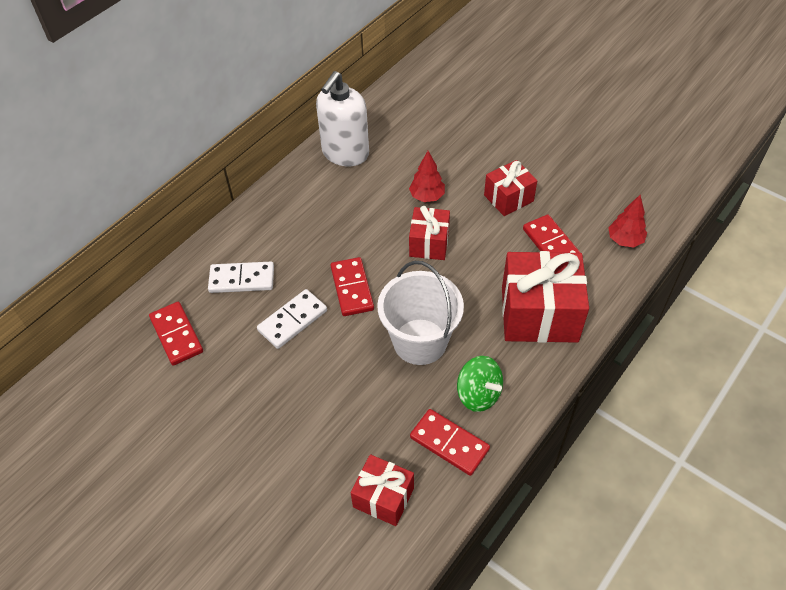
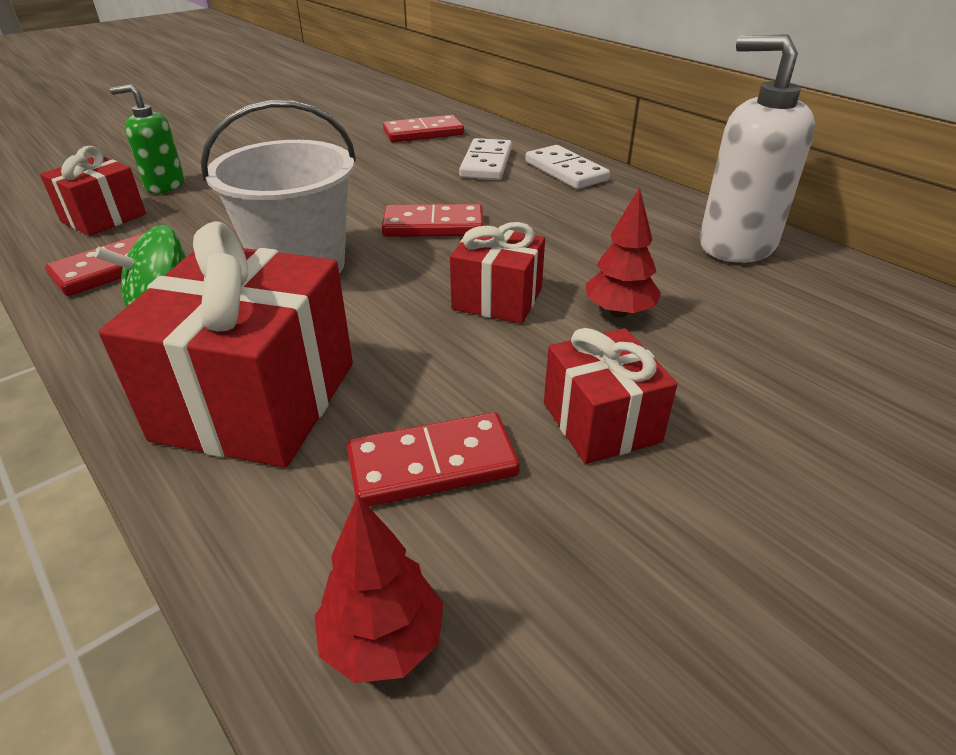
camera: 100 degrees right, 15 degrees down
white domino [257,289,327,349] -> white domino moved to [525,145,610,189]
none -> green soap dispenser [110,84,185,193]

